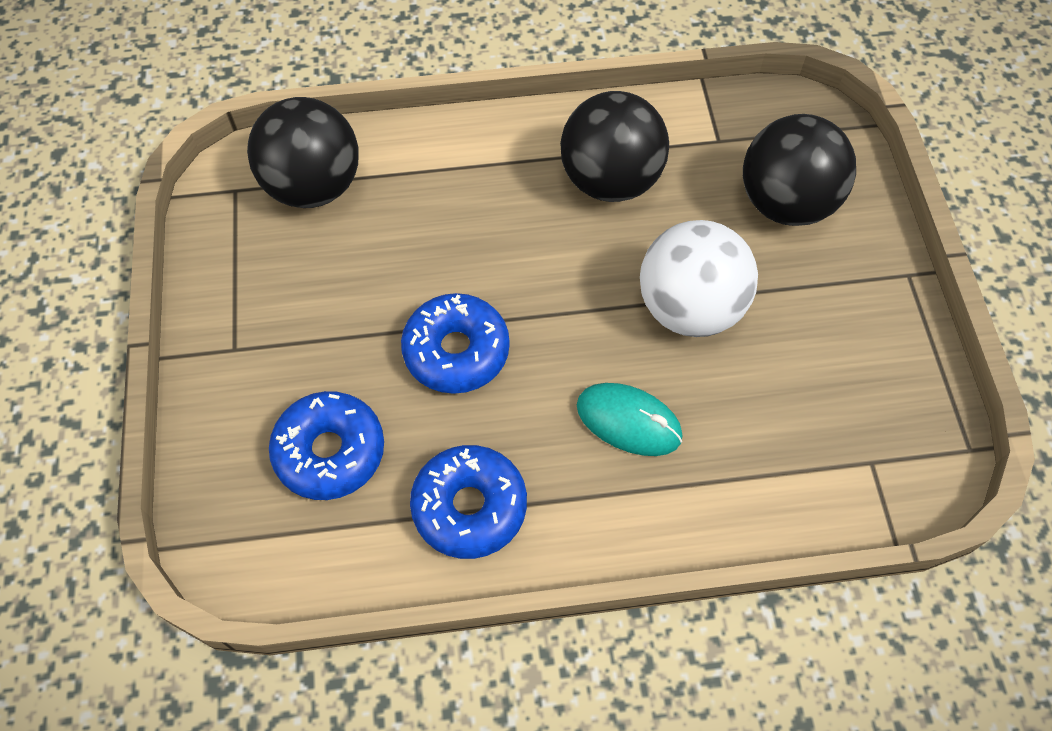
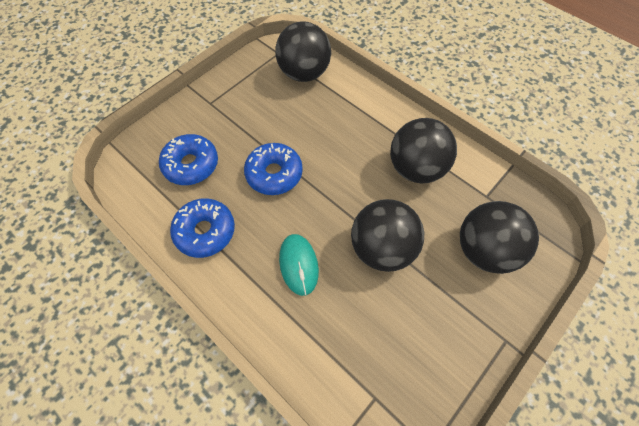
camera: 50 degrees right, 0 degrees up
white ball [640,220,758,337] -> black ball [351,199,424,272]

